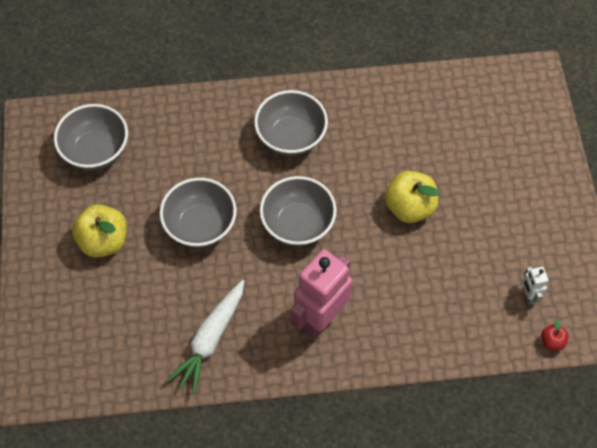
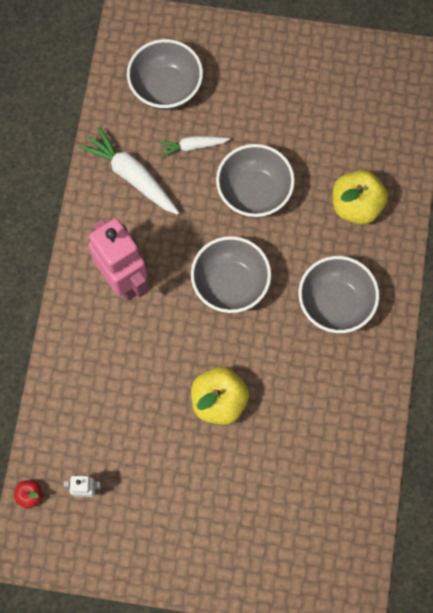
camera: 105 degrees right, 10 degrees up
grey bowl [54,104,128,170] -> grey bowl moved to [127,39,203,110]
yellow apple [72,204,127,258] -> yellow apple moved to [333,170,388,225]
none -> white carrot [159,136,230,157]

